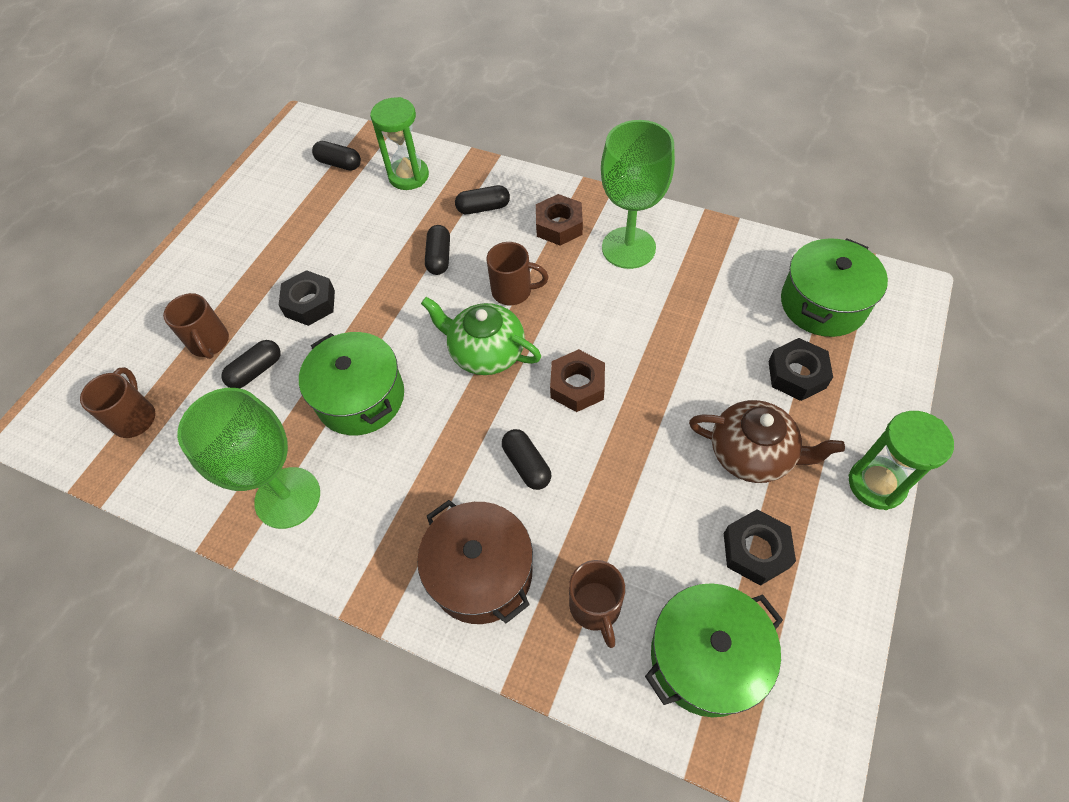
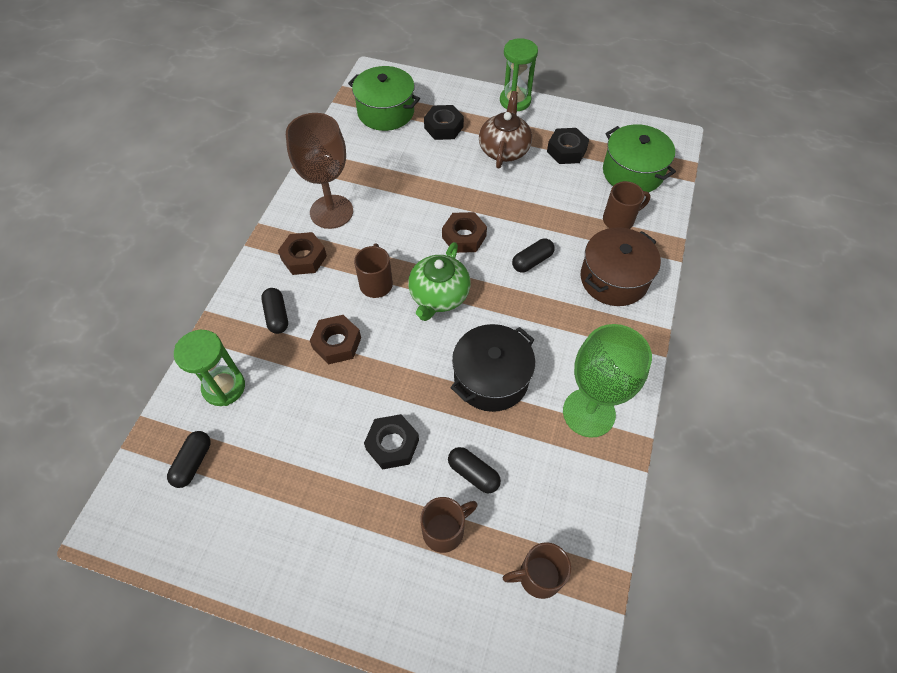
camera: 100 degrees left, 0 degrees up
green pot [299,332,404,435] -> black pot [451,324,535,412]
black capsule [425,225,450,275] -> brown nut [310,315,361,364]
green goblet [601,120,675,269] -> brown goblet [286,113,353,229]

